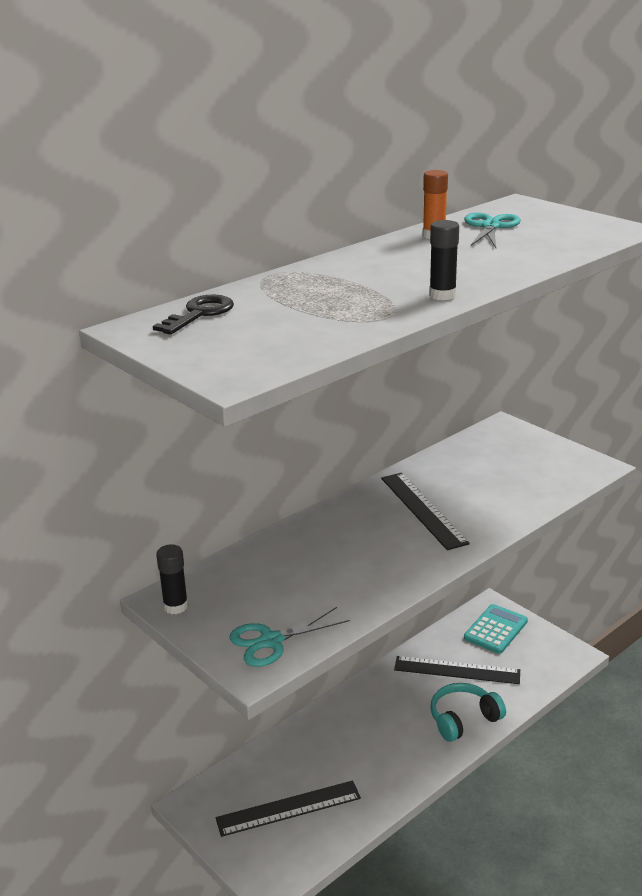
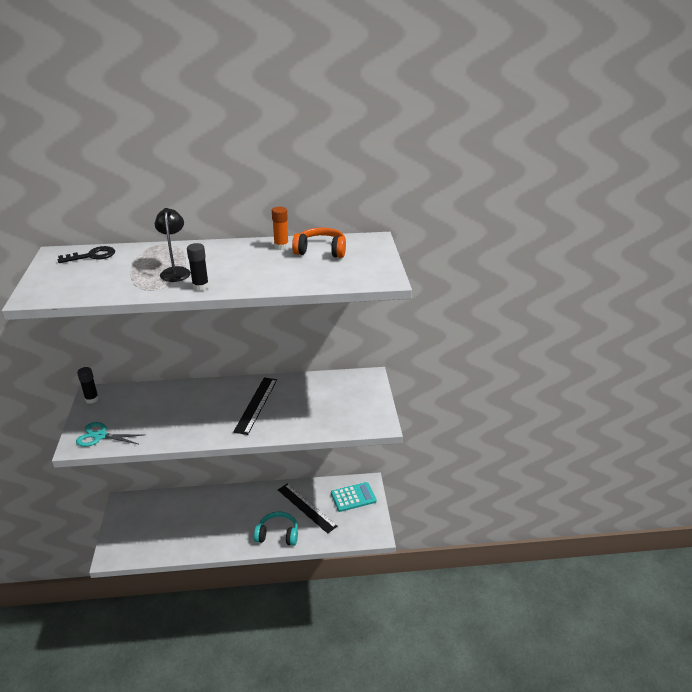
camera: 35 degrees right, 5 degrees up
black ruler [216,780,361,837] -> none
turquoise scissors [464,213,521,248] -> orange headphones [292,228,346,258]
none -> black lamp [155,208,191,282]

